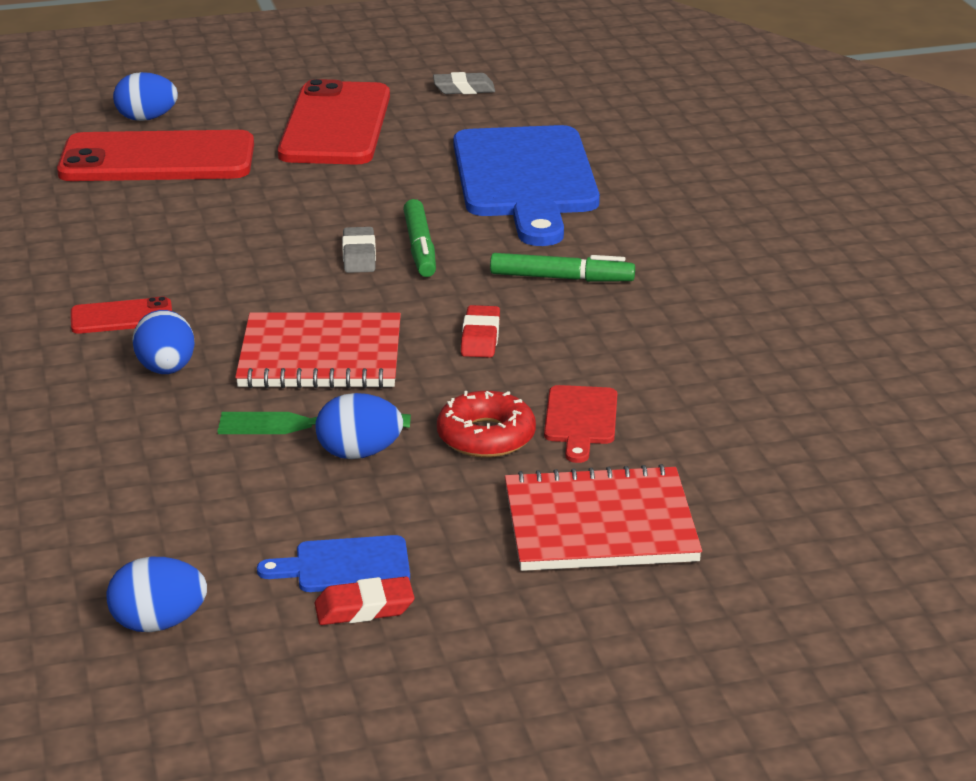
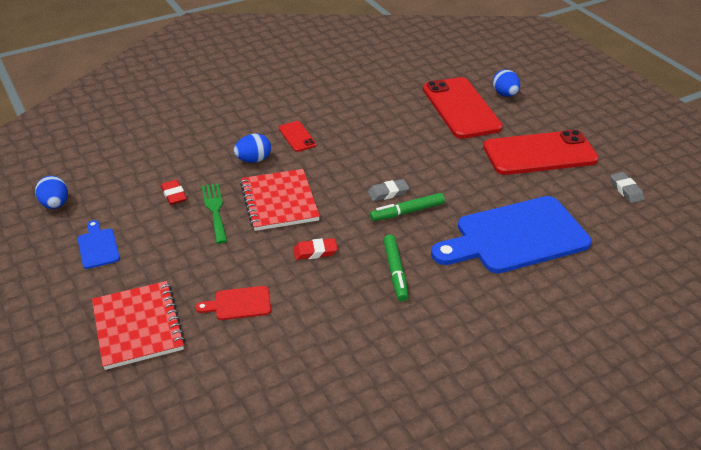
camera: 75 degrees right, 10 degrees up
red eraser [315,576,415,625] -> red eraser moved to [161,180,187,205]
blue egg [316,393,403,459] -> none
red donut [437,391,536,458] -> none

